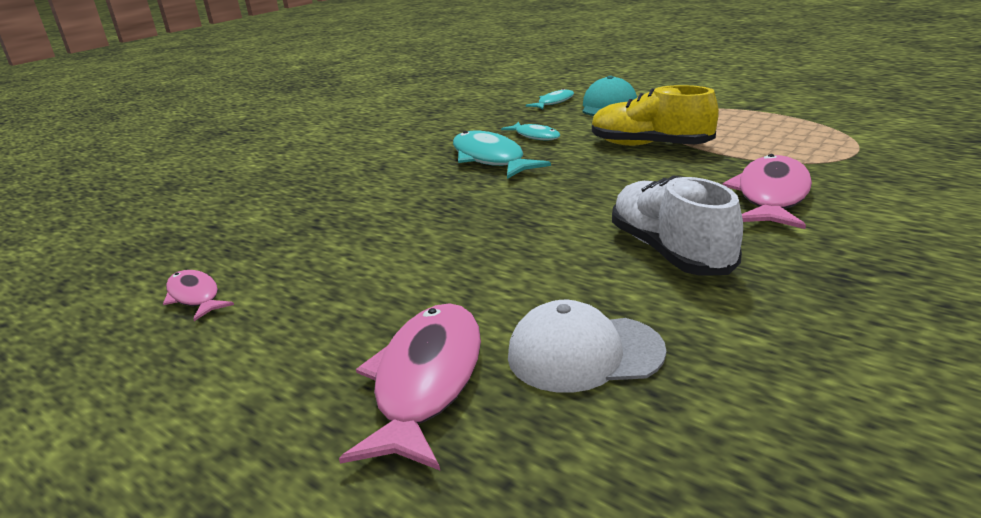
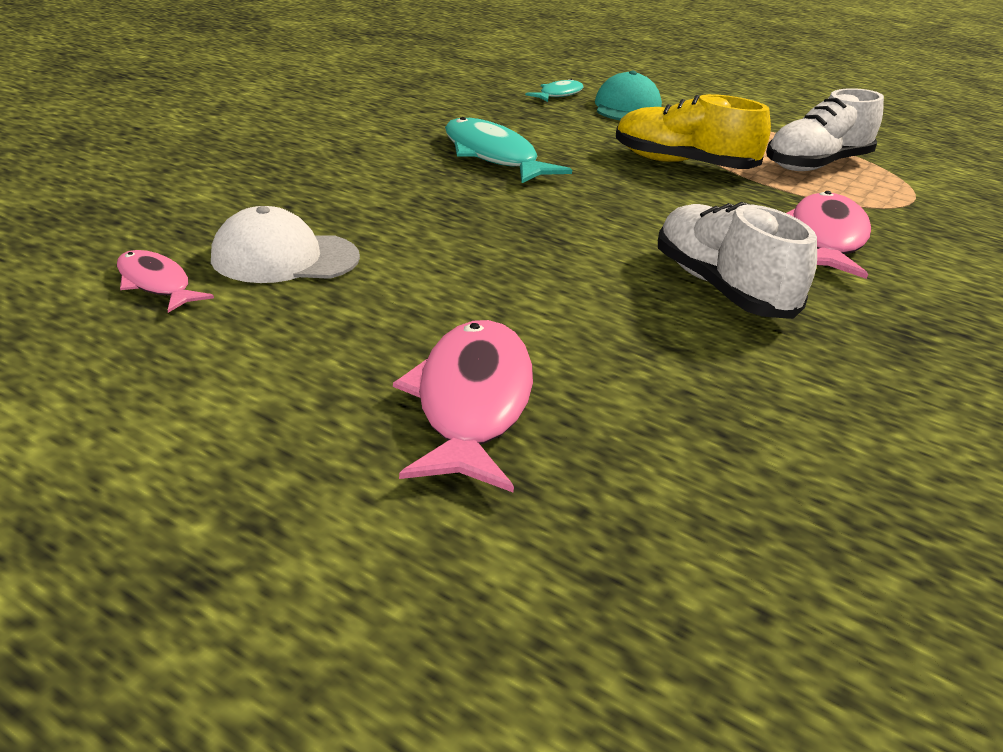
camera: 10 degrees left, 5 degrees up
turquoise fish [501,122,560,141] -> none
white cap [508,300,666,393] -> white cap moved to [211,206,360,283]
none -> white shoe [766,88,884,171]

